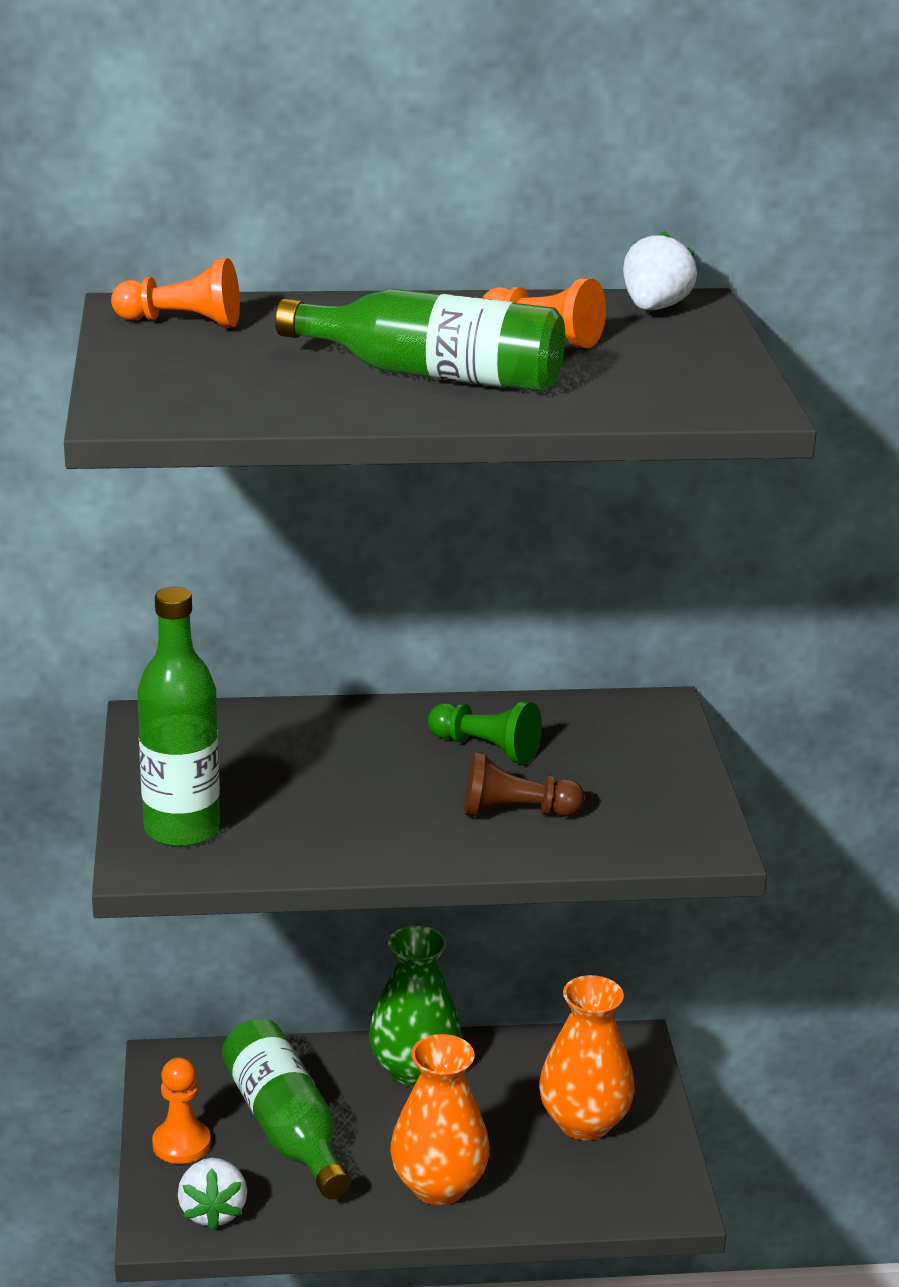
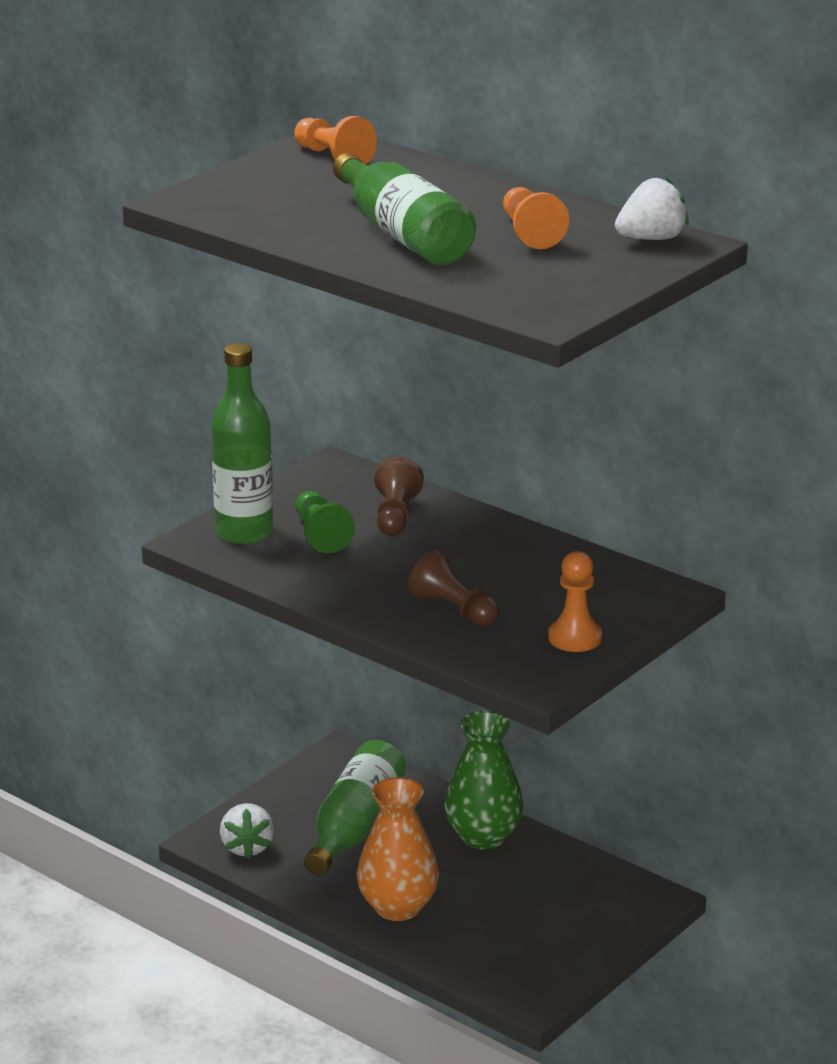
camera: 45 degrees right, 0 degrees up
orange pawn [152,1057,211,1164] -> orange pawn moved to [548,551,602,652]
white strawberry [178,1158,247,1231] -> white strawberry turned 45 degrees counterclockwise [220,803,274,859]
green pawn [428,701,542,764] -> green pawn moved to [296,491,355,554]
orange vase [539,975,635,1140] -> none
none -> brown pawn [375,457,424,535]

